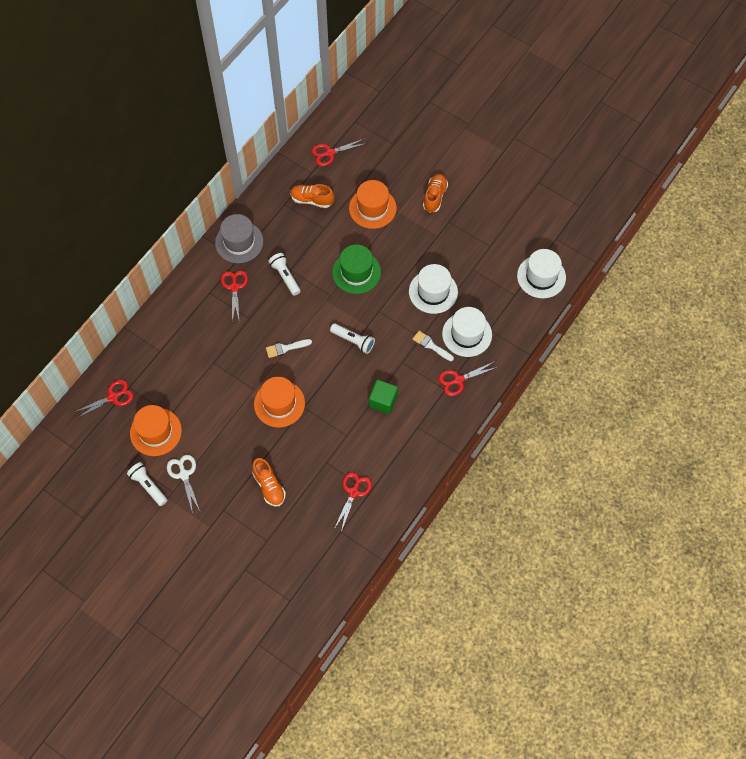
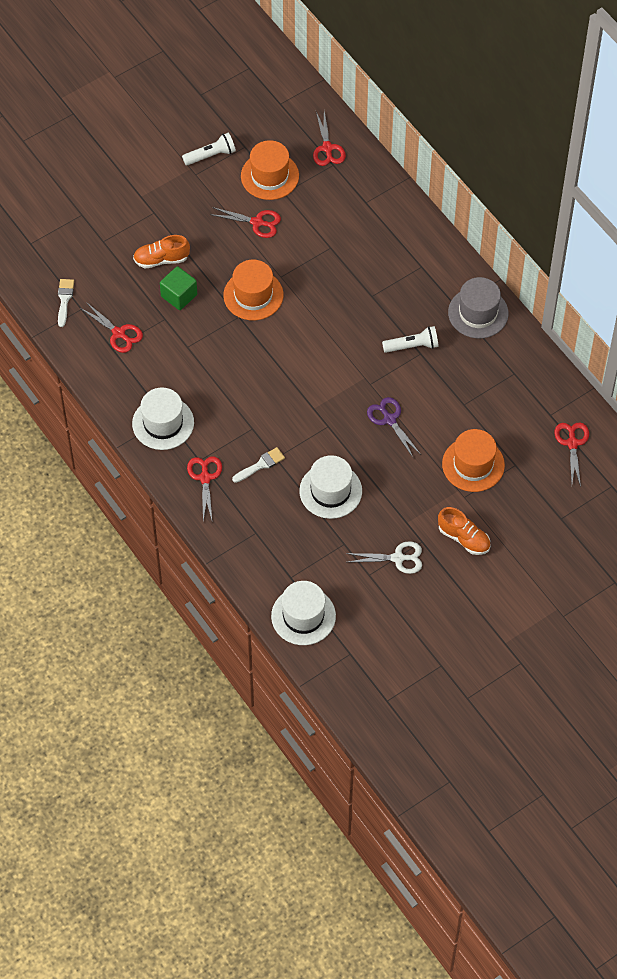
camera: 110 degrees right, 5 degrees down
white scissors [167,455,200,513] -> white scissors moved to [346,541,422,574]
red scissors [221,270,248,322] -> red scissors moved to [210,207,281,238]
white brush [266,339,312,358] -> white brush moved to [58,279,74,327]
orange shoe [290,184,334,208] -> none
white flashlight [330,323,375,354] -> none
green hat [332,244,381,294] -> purple scissors [367,397,421,459]
green cube [369,380,398,414] -> green cube moved to [160,266,197,310]
white hat [442,307,492,357] -> white hat moved to [132,387,194,450]

